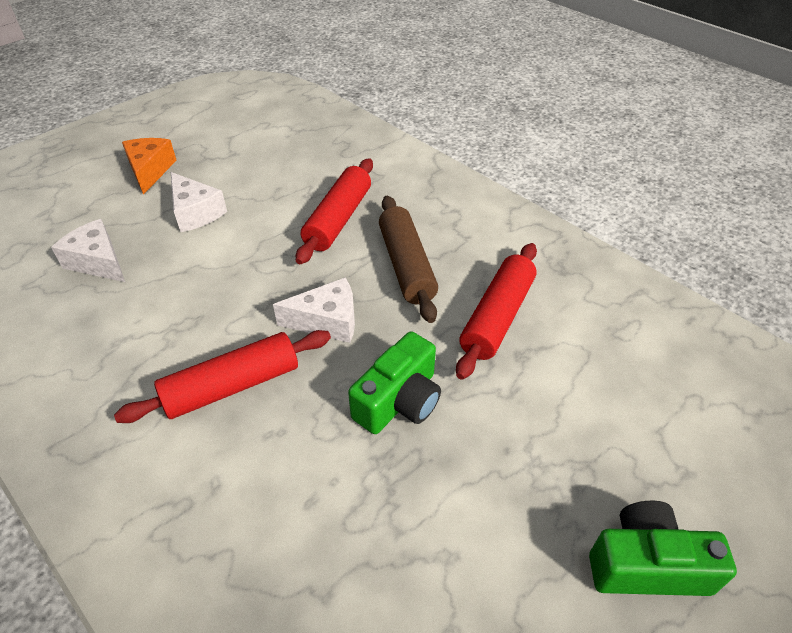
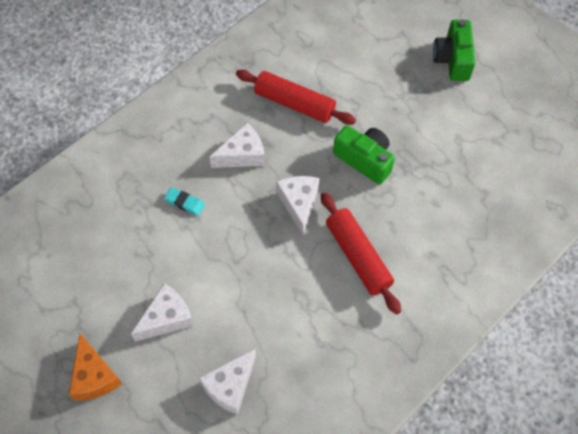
camera: 90 degrees left, 15 degrees up
orange cheese [122,138,177,195] -> orange cheese turned 105 degrees counterclockwise [69,333,122,400]
red rolling pin [296,158,373,264] -> turquoise eraser [164,187,205,216]
brown rolling pin [379,196,438,323] -> white cheese [209,123,265,168]

